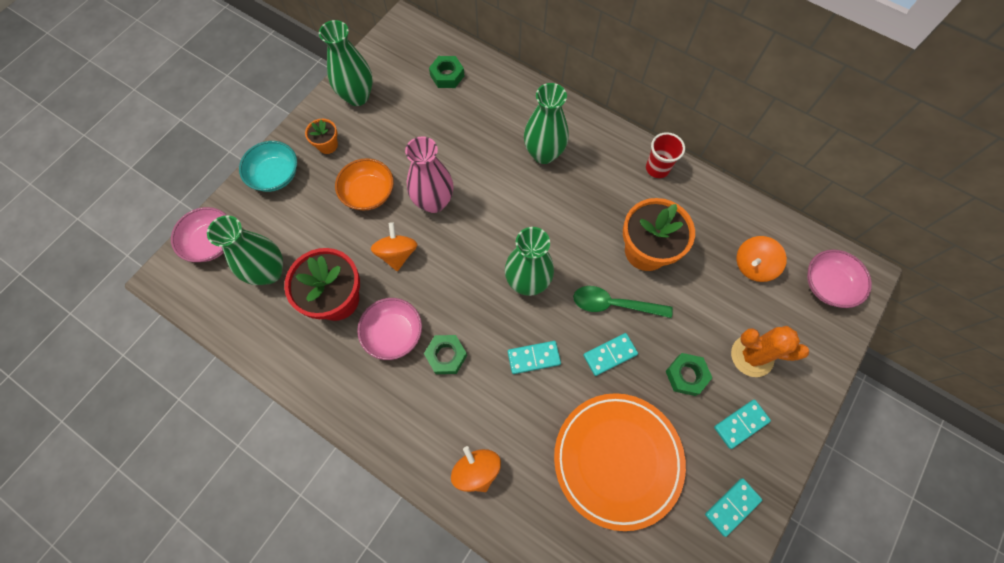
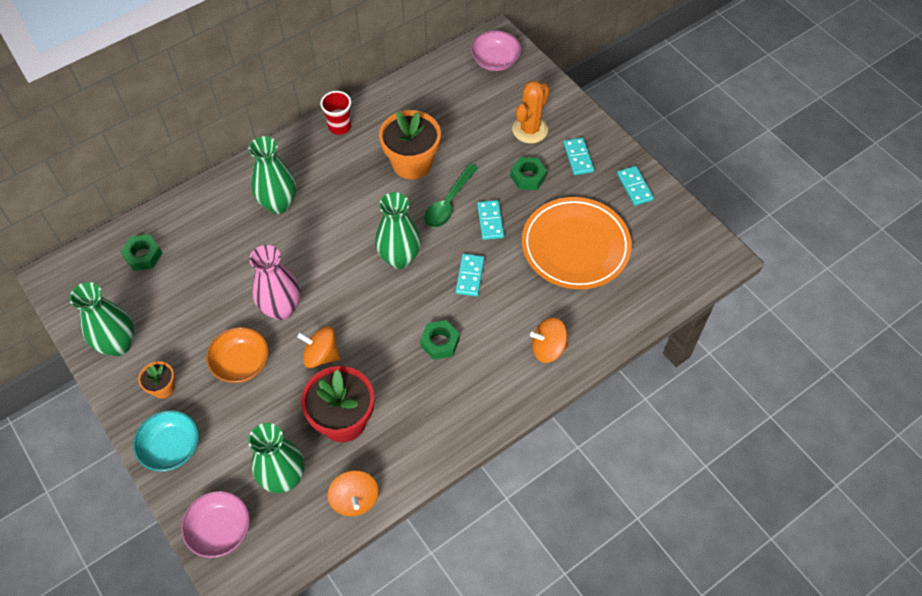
camera: 70 degrees left, 10 degrees down
pink bowl [357,298,422,360] -> none
orange spinning top [737,236,787,282] -> orange spinning top moved to [328,470,379,516]

